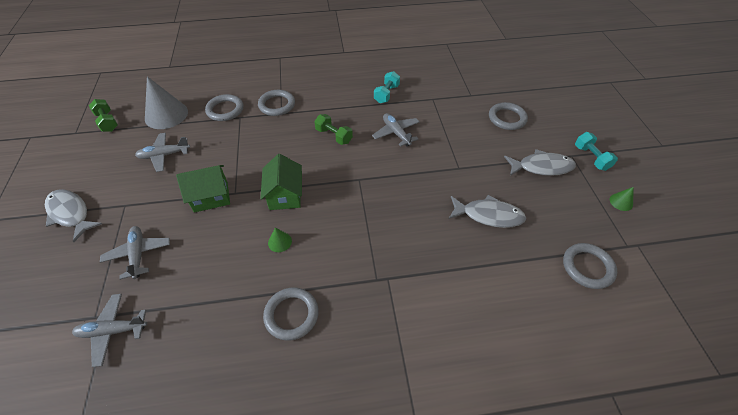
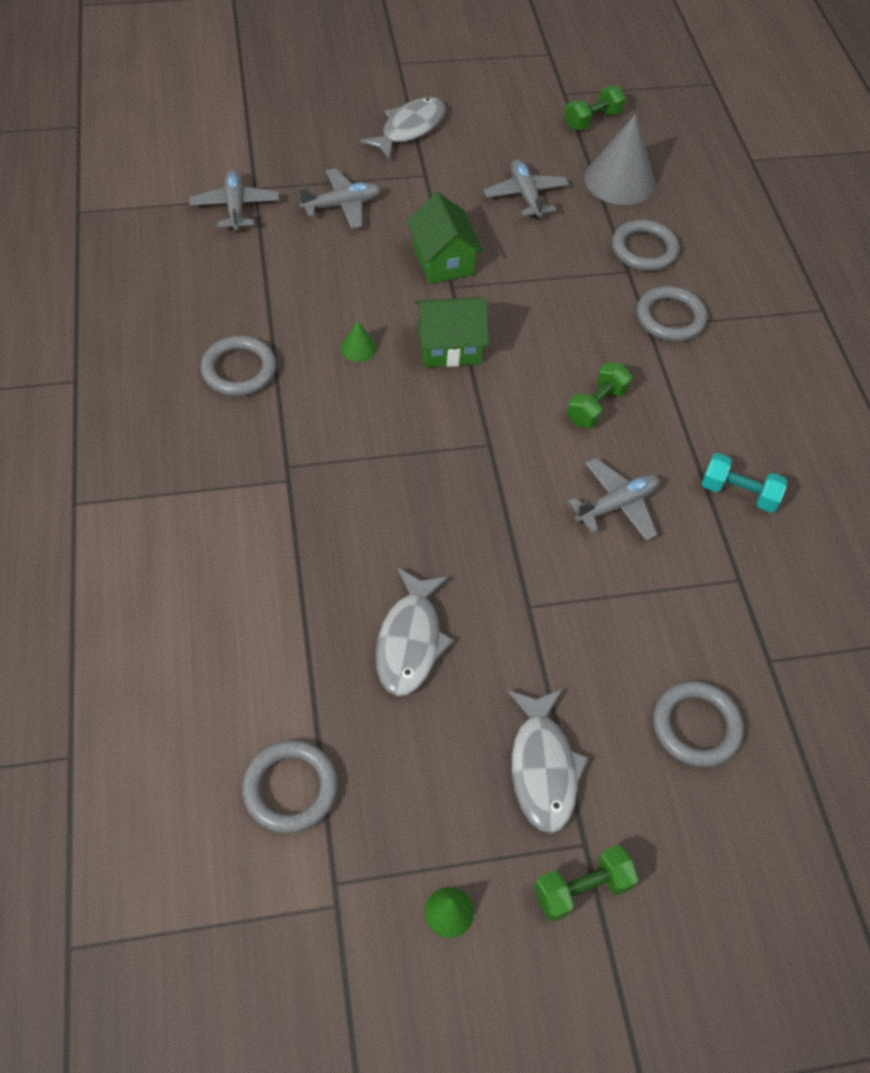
camera: 85 degrees right, 5 degrees up
turquoise dumbbell [575,132,618,171] -> green dumbbell [534,845,638,921]

